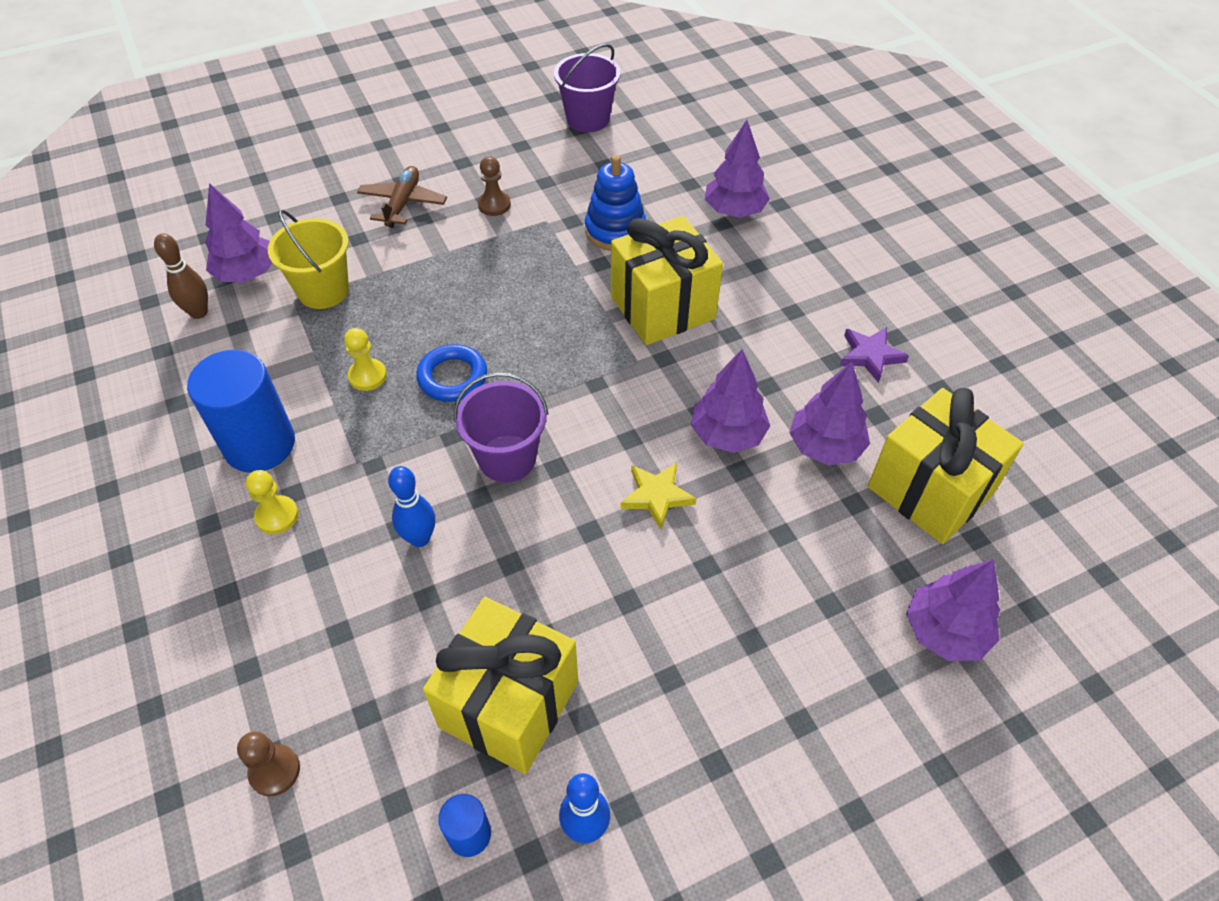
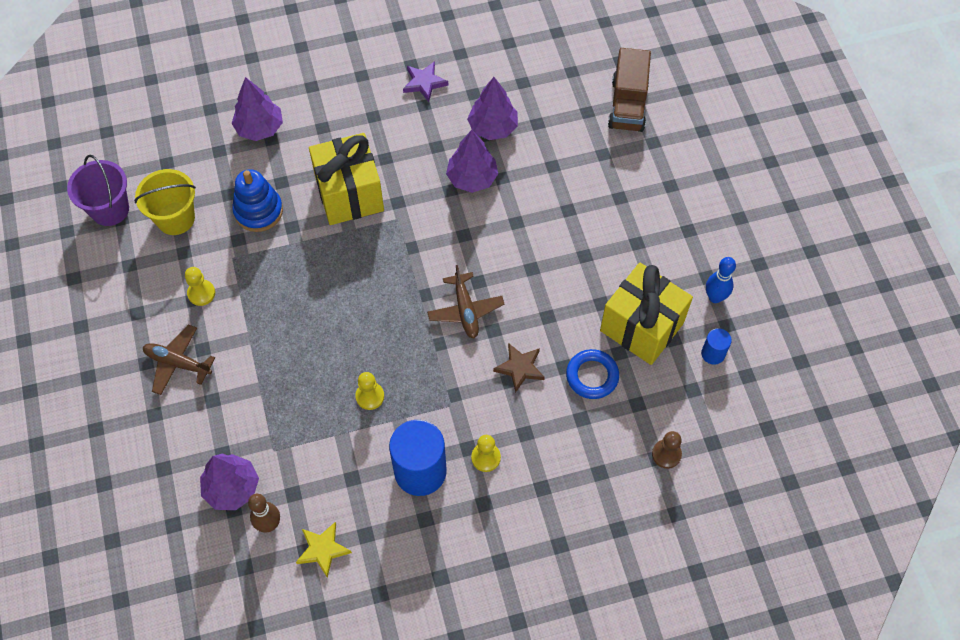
camera: 80 degrees left, 10 degrees up
yellow bucket [268,210,349,309] -> yellow bucket moved to [134,169,196,235]
blue bowling pin [388,466,435,547] -> brown star [493,343,545,393]
blue ring [416,344,487,402] -> blue ring moved to [566,349,619,399]
purple bucket [454,372,548,482] -> brown plane [427,265,504,338]
brown pawn [478,156,511,216] -> yellow pawn [185,267,215,306]
yellow star [621,463,697,530] -> yellow star moved to [296,522,352,578]
yellow gift [868,388,1024,544] -> none
purple tree [906,559,1000,661] -> brown truck [608,48,651,132]

